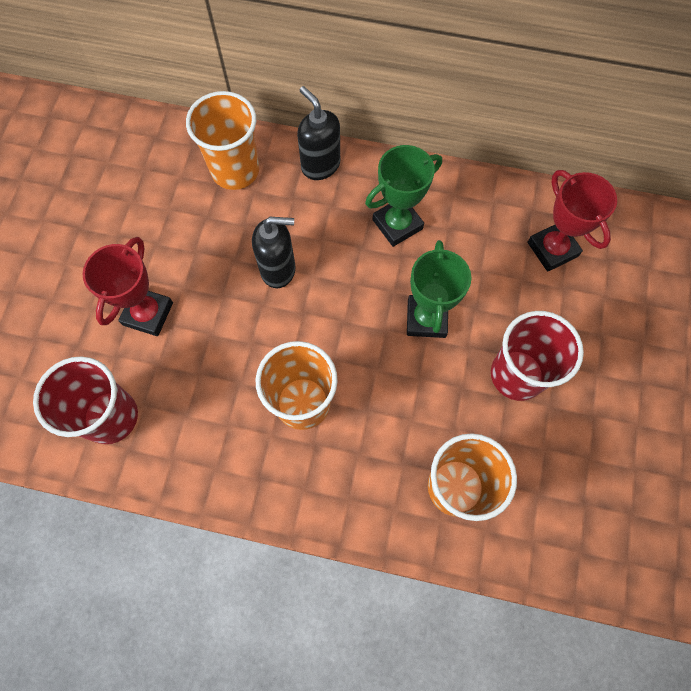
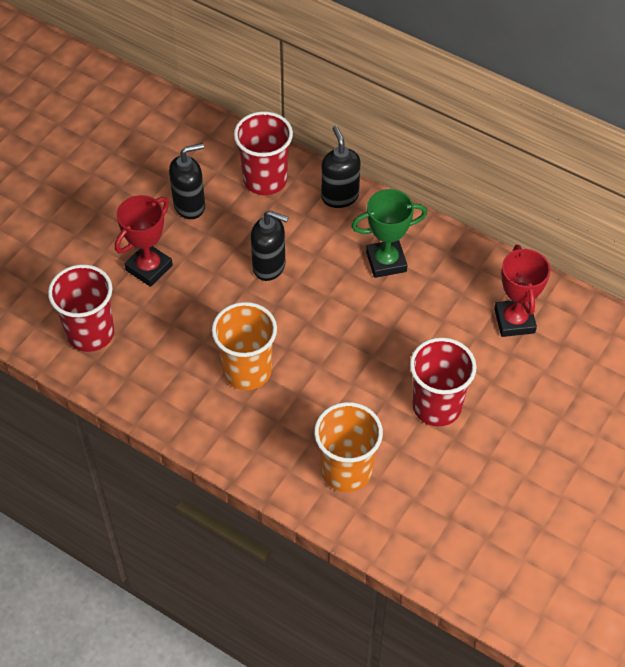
camera: 20 degrees right, 15 degrees down
orange cup [186,91,259,190] -> red cup [234,111,293,195]
green trophy [407,240,471,338] -> none
none -> black soap dispenser [169,143,205,219]

